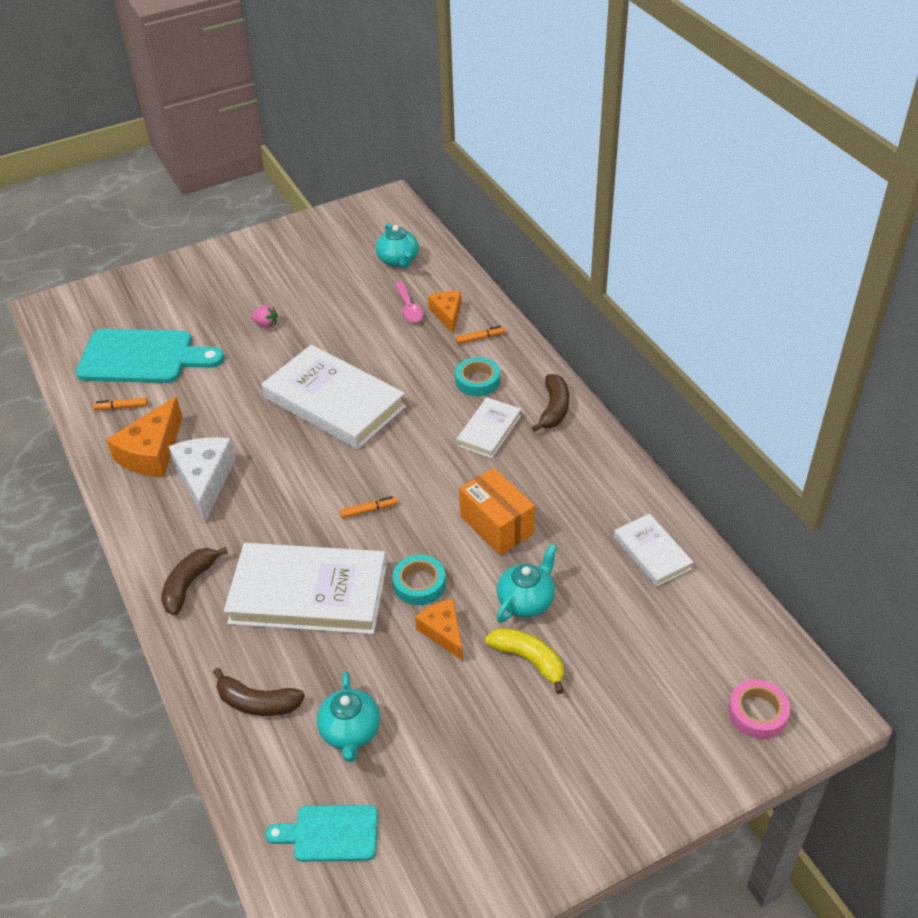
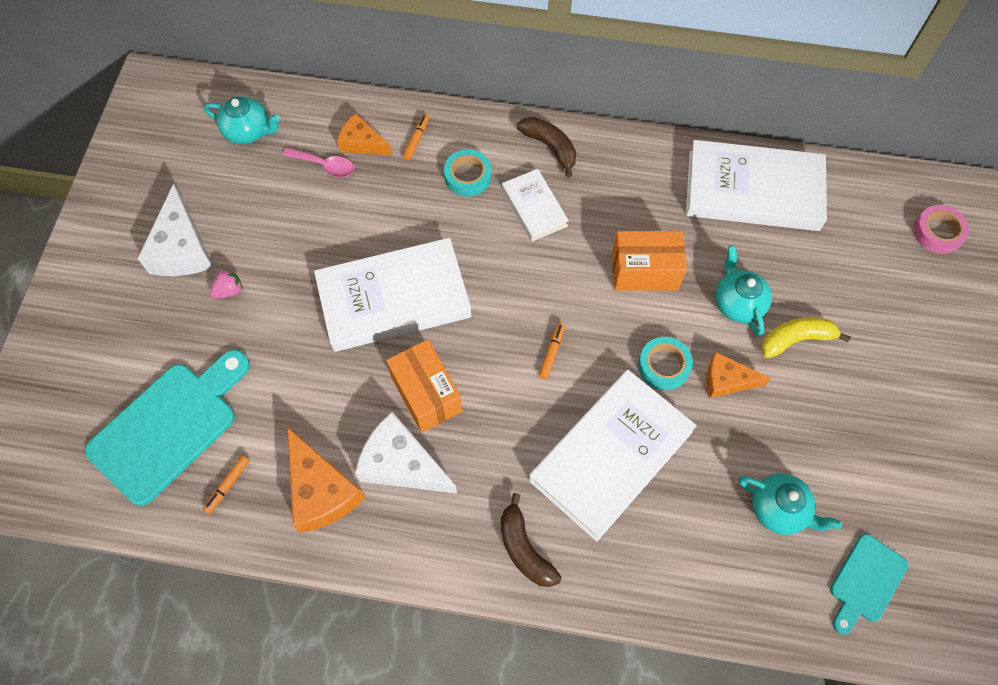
camera: 55 degrees left, 20 degrees up
brown banana [213,668,305,716] -> none
white book [614,514,693,587] -> white book [686,140,827,231], size x1.95
none -> white cheese [137,184,213,276]
none -> orange box [386,339,462,433]

